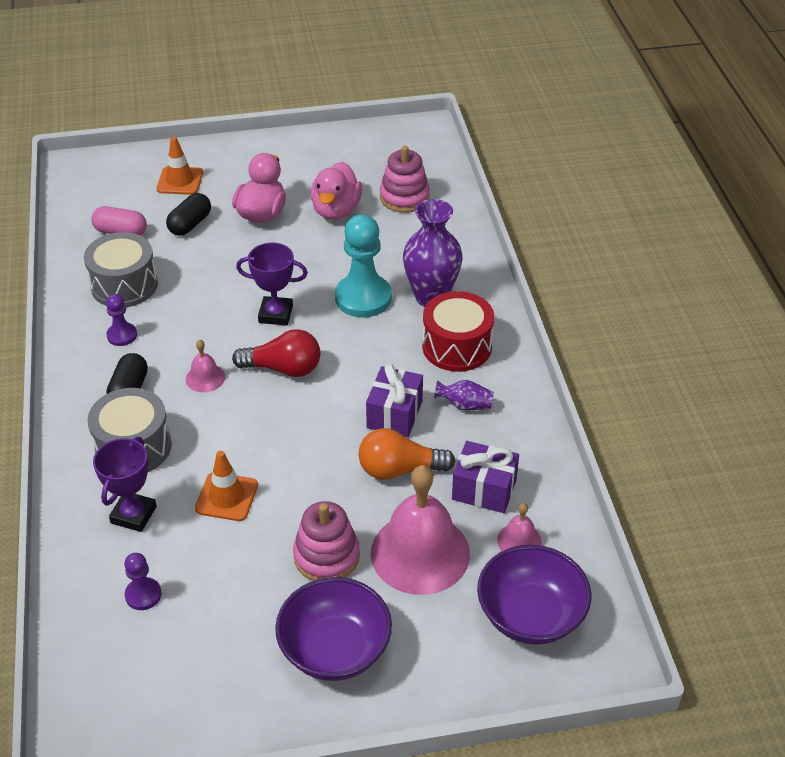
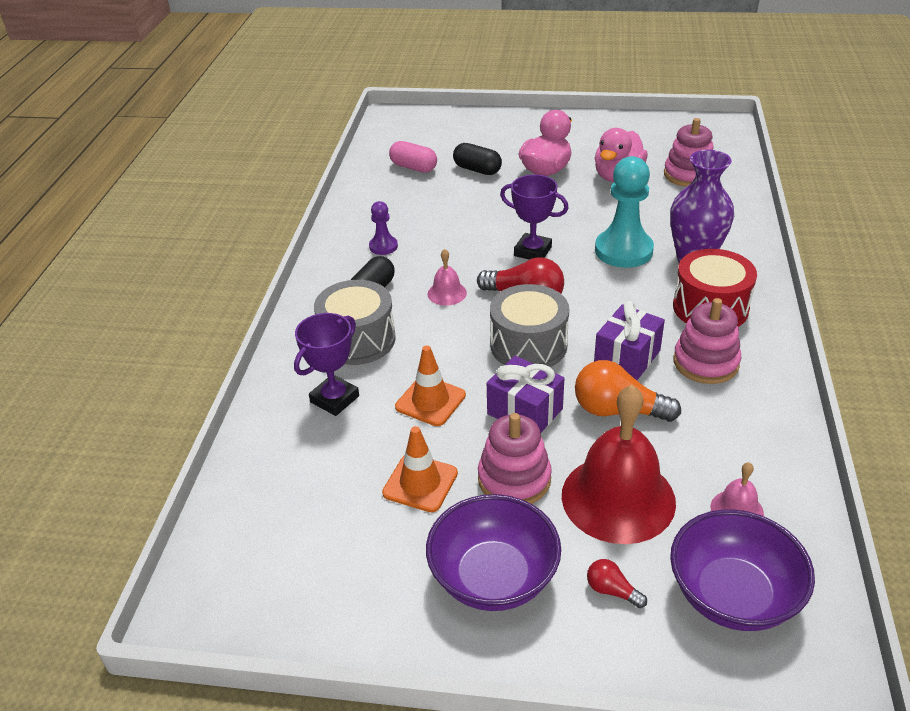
camera: 20 degrees right, 5 degrees down
grey drum [84,232,158,307] -> grey drum moved to [490,284,569,367]
purple pawn [124,553,161,610] -> none
orange traffic cone [157,136,203,195] -> orange traffic cone moved to [382,426,458,512]
black capsule [166,193,211,236] -> black capsule turned 75 degrees clockwise [453,143,502,175]
pink bell [371,465,470,595] -> red bell [562,385,676,544]
purple vase [434,380,494,411] -> pink stacking toy [673,298,741,384]
purple gift [452,441,519,513] -> purple gift moved to [487,356,565,432]
none -> red light bulb [587,559,647,608]

